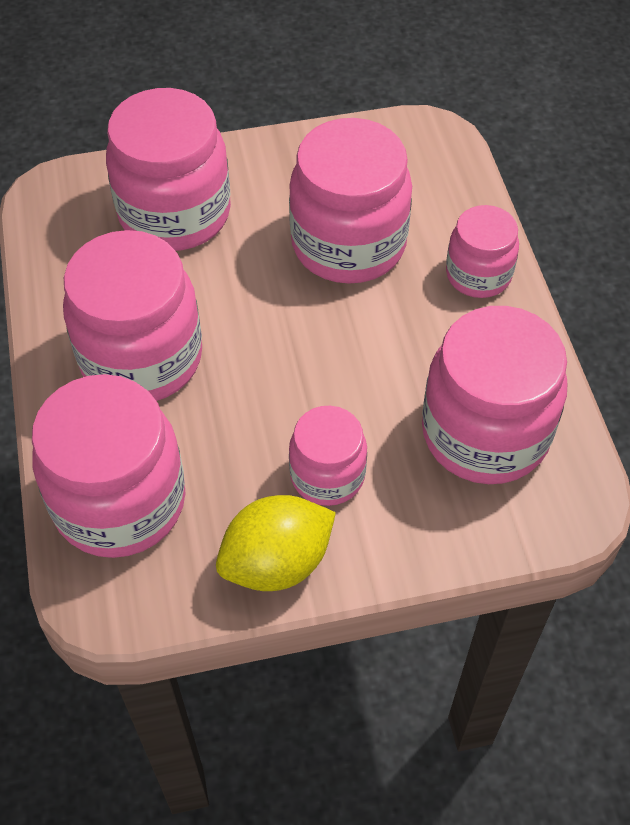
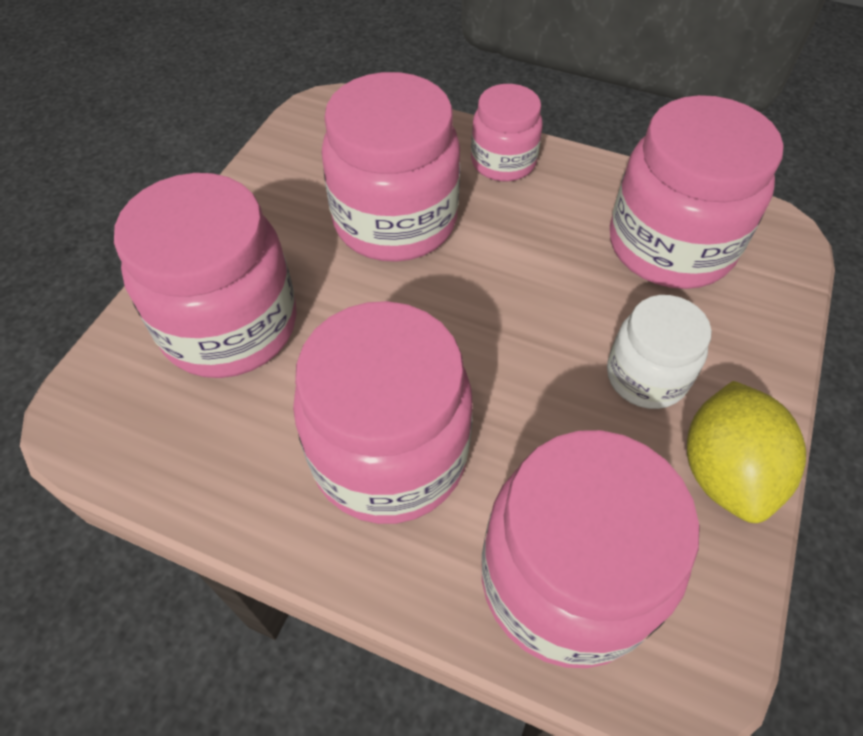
camera: 55 degrees left, 0 degrees up
pink jar [289,406,367,506] -> white jar [607,295,712,409]

